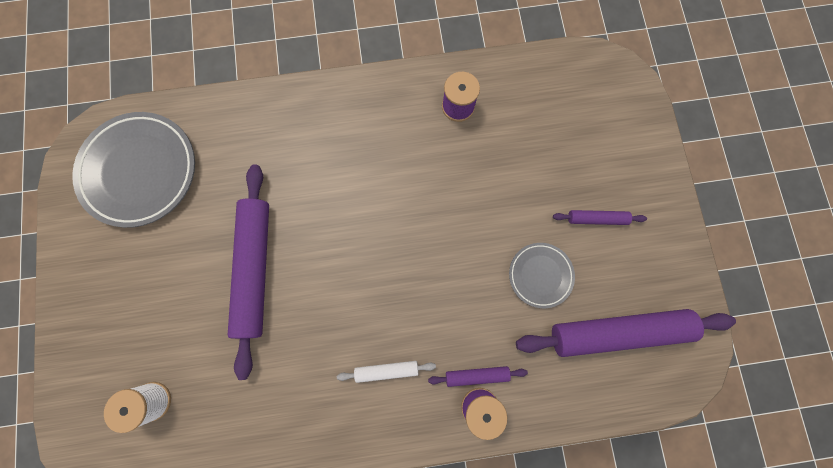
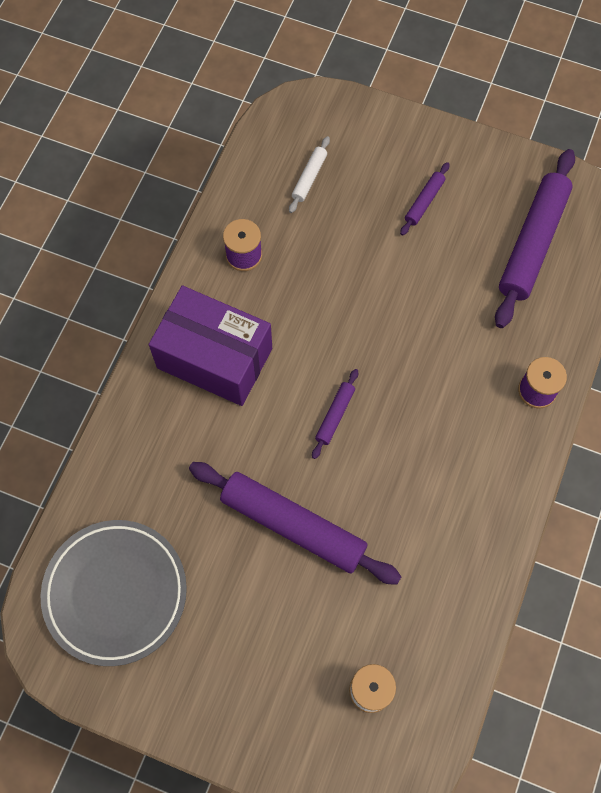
camera: 60 degrees left, 10 degrees down
white rolling pin [337,361,436,383] -> white rolling pin moved to [289,136,330,213]
purple rolling pin [428,366,528,387] -> purple rolling pin moved to [312,369,358,459]
grey plate [509,243,575,308] -> none
none -> purple box [149,286,272,406]

